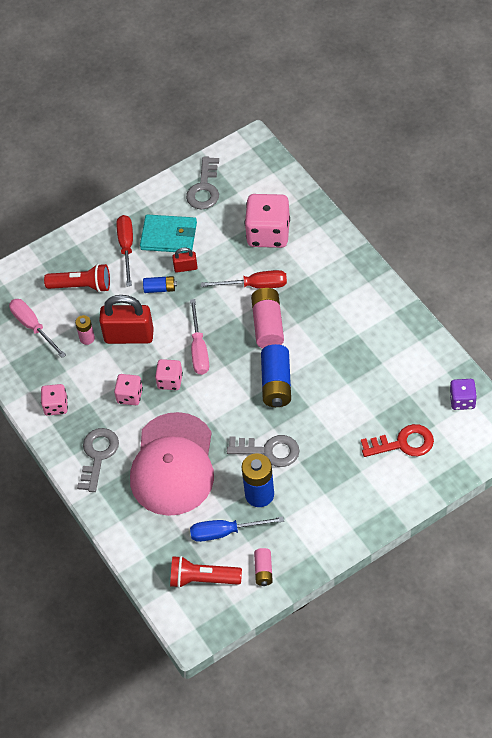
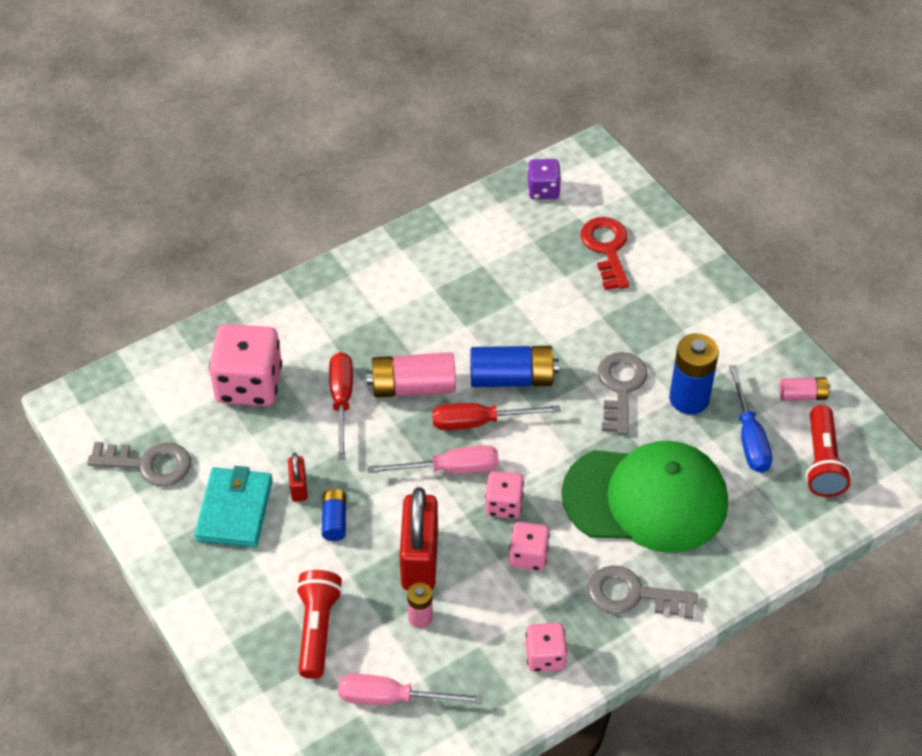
camera: 95 degrees left, 5 degrees down
pink screwdriver [9,299,66,358] -> pink screwdriver turned 45 degrees clockwise [338,674,483,705]
red screwdriver [116,215,133,286] -> red screwdriver moved to [432,403,561,430]
pink cap [130,412,214,516] -> green cap [561,441,728,553]

